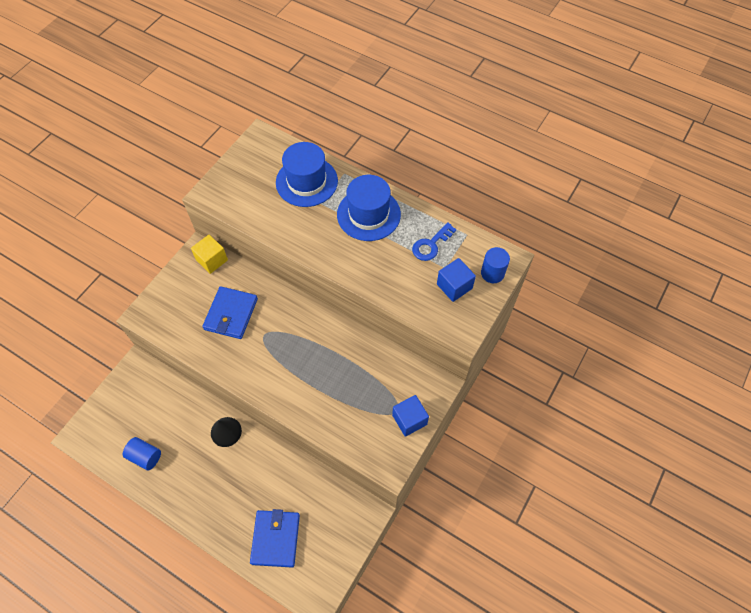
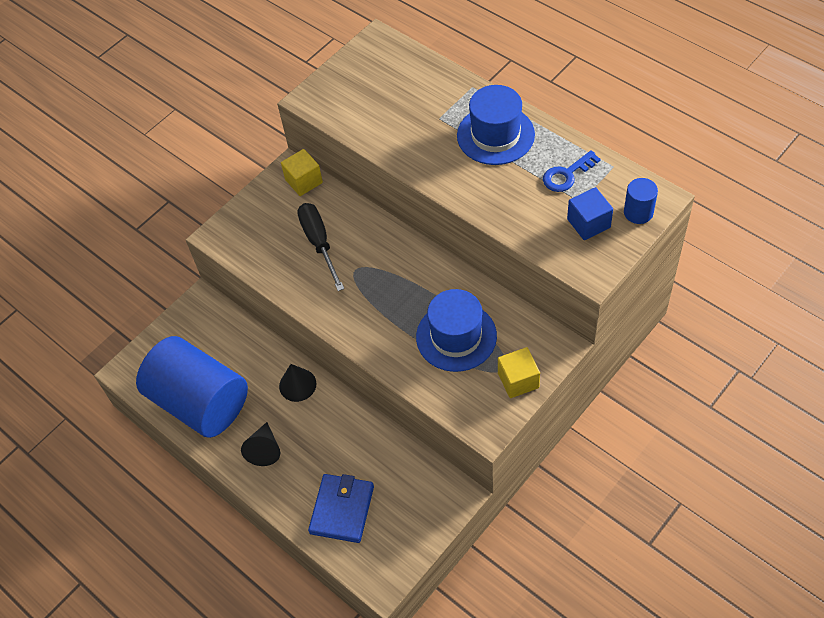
camera: 15 degrees right, 5 degrees down
blue cylinder [123,437,161,471] -> blue cylinder [136,336,248,438], size x2.48
blue wallet [202,286,258,339] -> black screwdriver [297,203,344,291]
blue hat [276,142,338,207] -> blue hat moved to [416,289,497,372]
blue cube [392,395,429,437] -> yellow cube [498,347,540,398]
none -> black cone [241,422,280,466]

